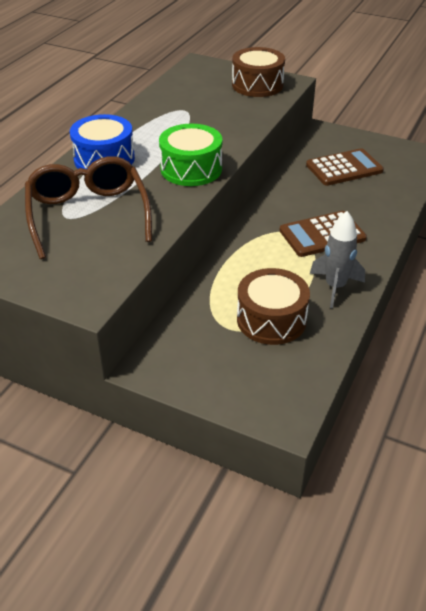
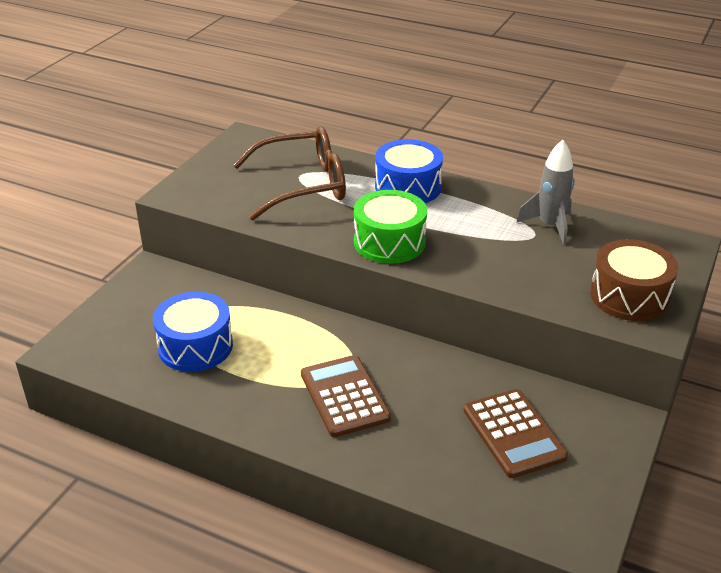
camera: 90 degrees right, 5 degrees down
brown drum [237,268,310,345] -> blue drum [153,292,233,372]
grey rocket [310,211,365,308] -> grey rocket moved to [517,140,574,245]

